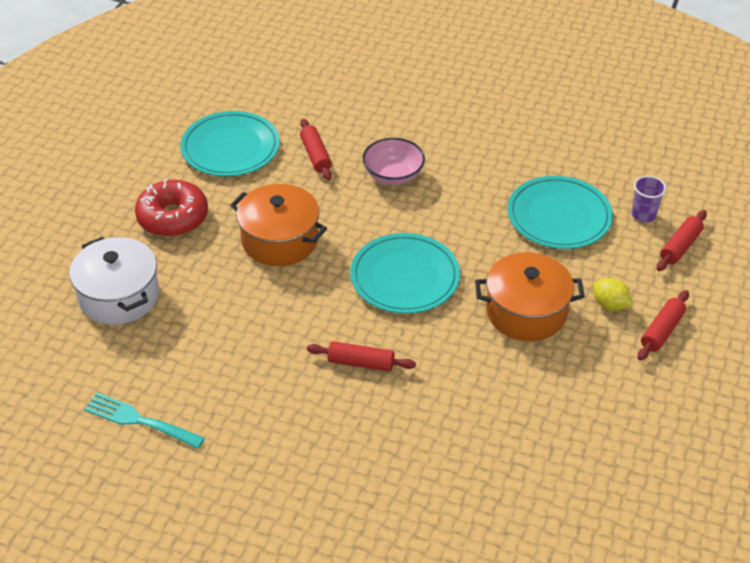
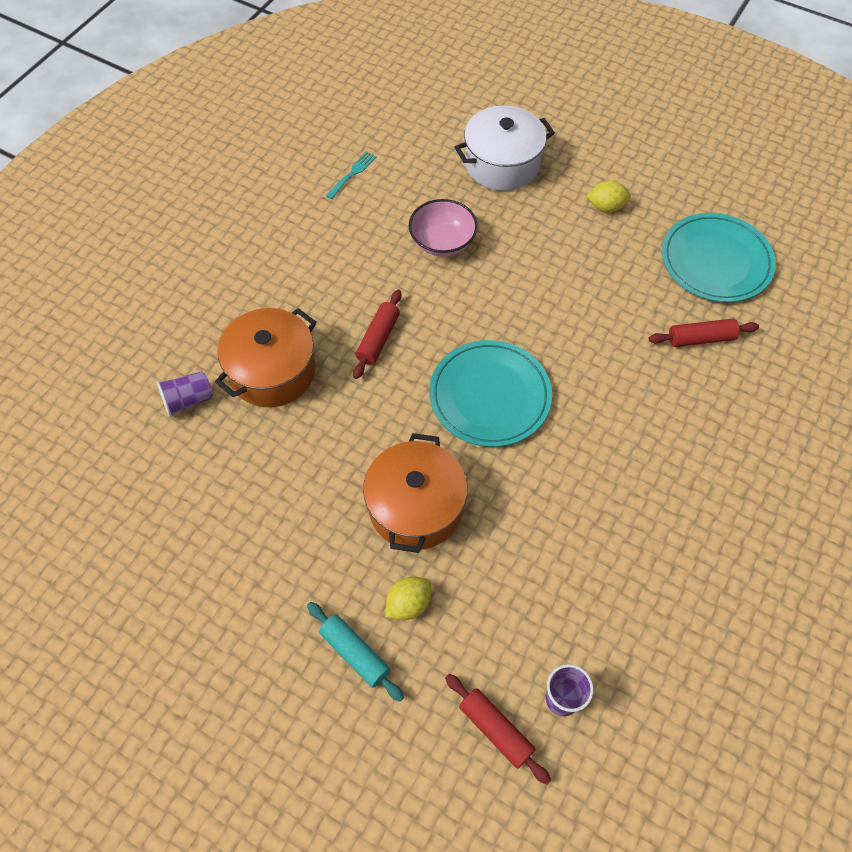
camera: 100 degrees right, 15 degrees up
turquoise fork [84,393,205,449] -> turquoise fork [326,151,376,199], size x0.64
red donut [135,178,208,237] -> yellow lemon [586,180,631,212]
orange pot [230,184,327,266] -> orange pot moved to [215,308,317,407]
pink bowl [362,138,425,185] -> pink bowl moved to [409,199,478,257]
turquoise plate [507,176,613,249] -> none
red rolling pin [638,290,689,361] -> turquoise rolling pin [307,602,404,701]
none -> purple cup [156,371,213,417]

